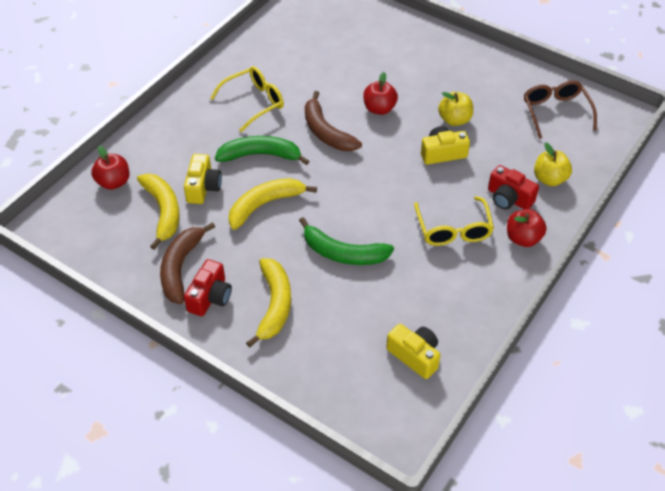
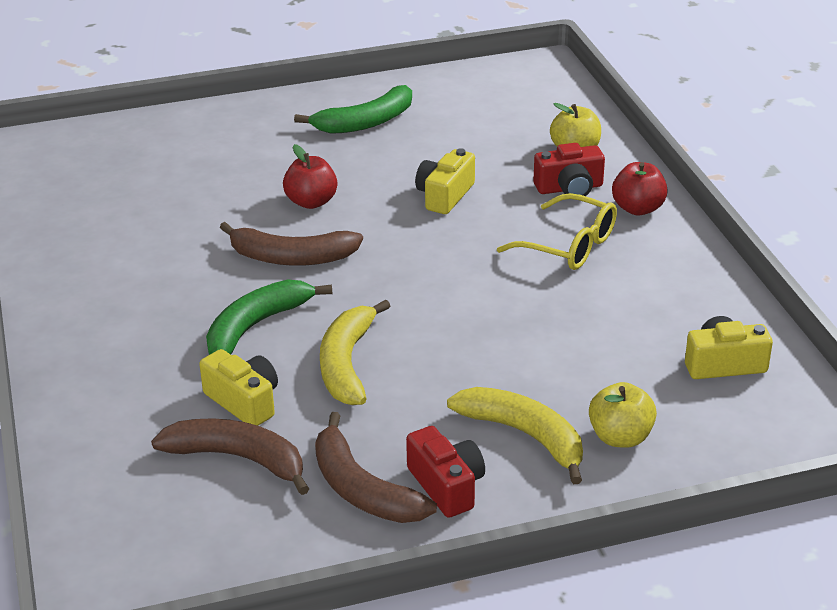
camera: 50 degrees left, 15 degrees down
red apple [91,146,129,190] -> none
yellow banana [137,174,180,250] -> brown banana [151,418,309,495]
yellow glasses [210,66,284,132] -> none
green banana [299,217,394,265] -> green banana moved to [294,85,412,134]
yellow apple [438,92,473,126] -> yellow apple moved to [589,382,657,448]
brown glasses [524,80,597,139] -> none

